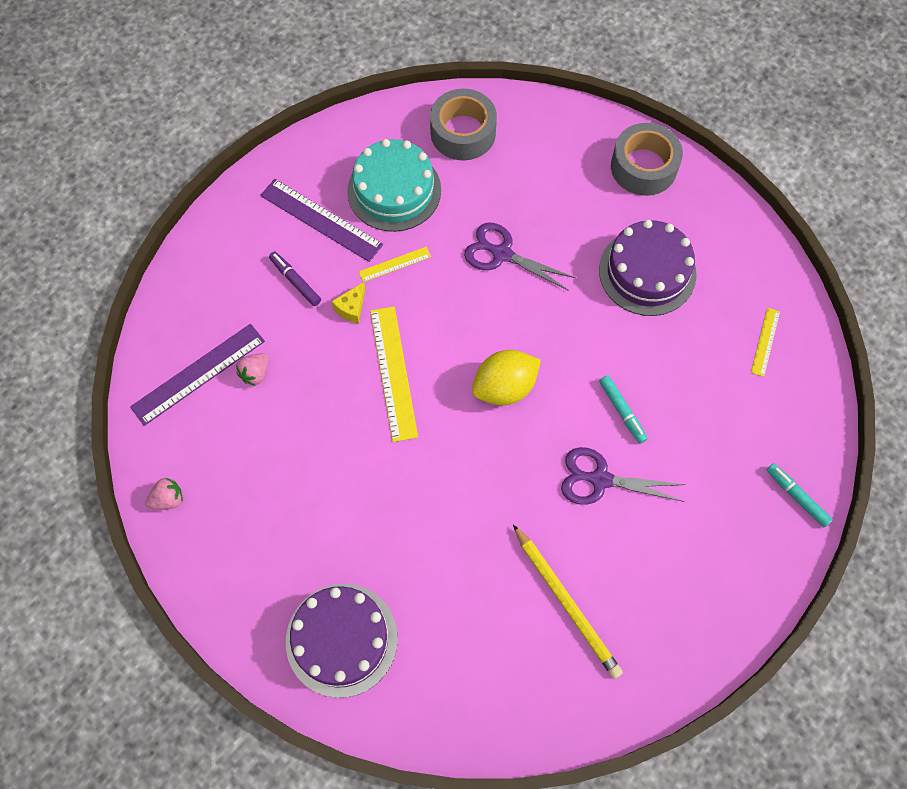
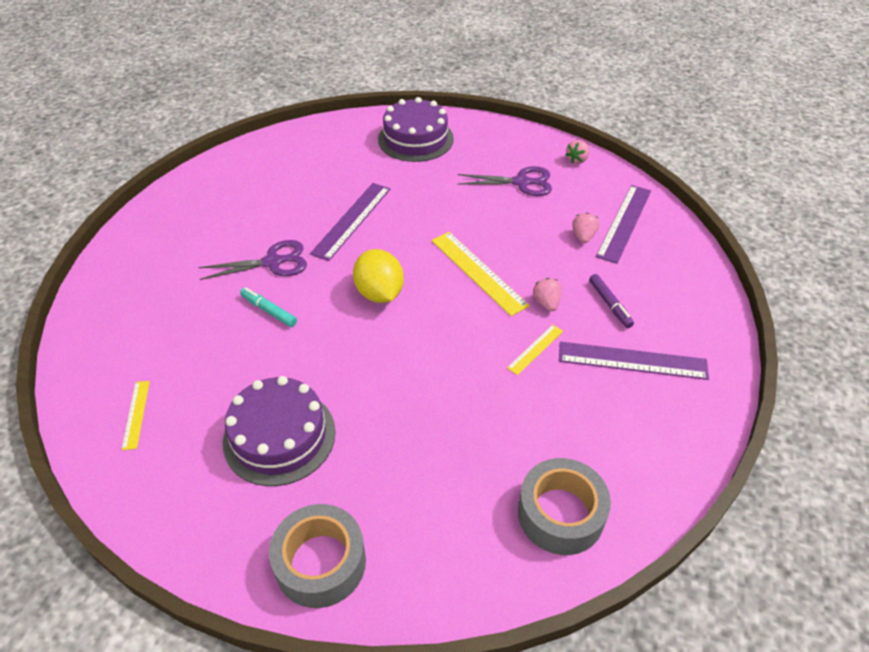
camera: 155 degrees right, 20 degrees down
purple marker [269,252,321,306] -> purple marker turned 45 degrees clockwise [589,274,634,328]
yellow cheese [331,282,365,323] -> pink strawberry [533,278,562,311]
turquoise cake [347,139,441,232] -> none
purple scissors [464,222,576,291] -> purple scissors moved to [457,166,552,196]
yellow lemon [472,350,541,405] -> yellow lemon turned 60 degrees counterclockwise [353,249,404,303]
yellow pencil [513,524,623,679] -> none
turquoise marker [767,463,833,527] -> none
none -> purple ruler [310,183,390,261]

